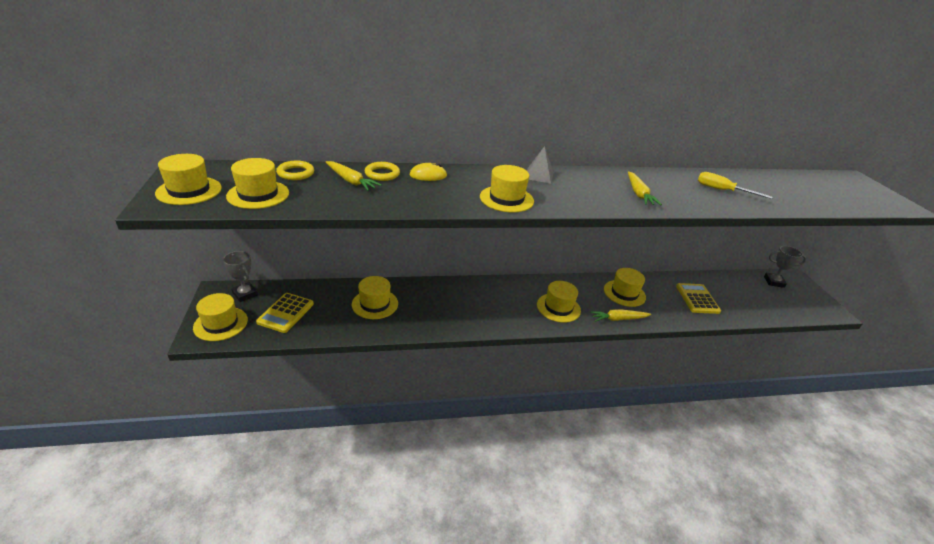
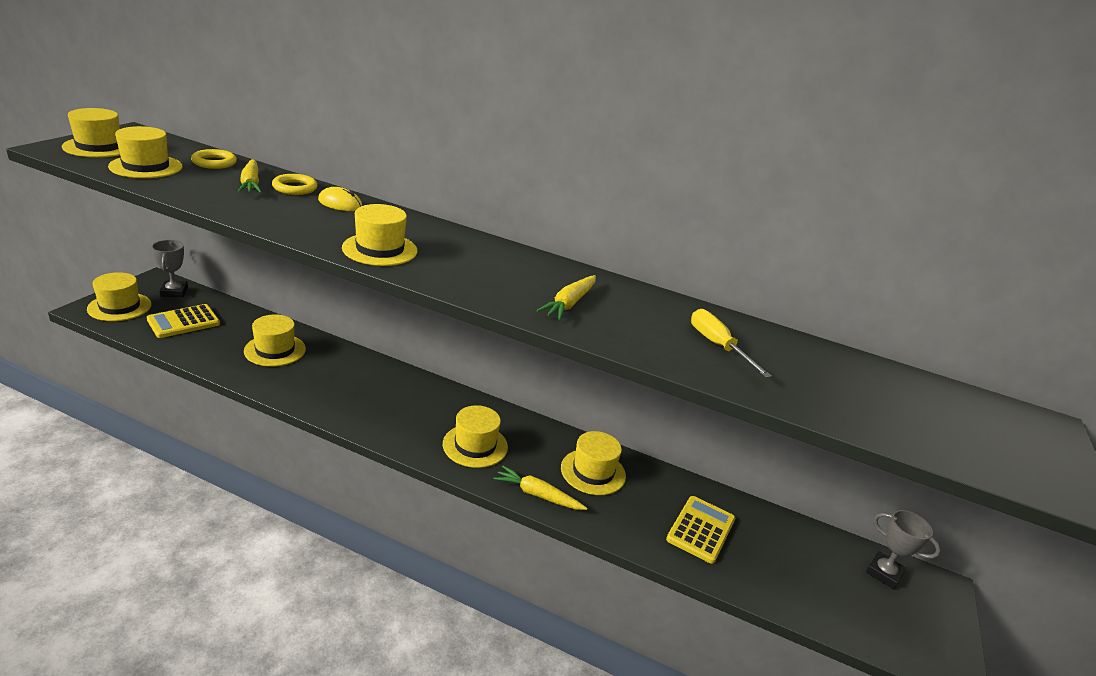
camera: 30 degrees right, 5 degrees down
grey pyramid [527,146,554,184] -> none

